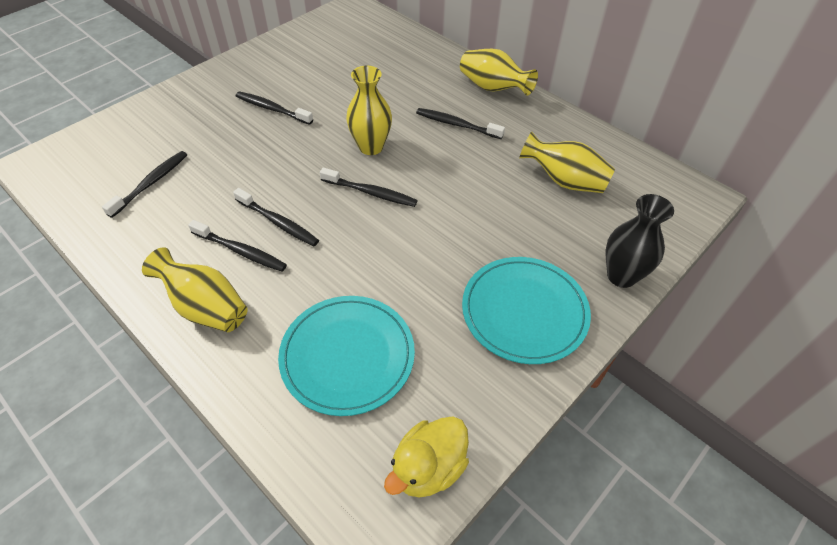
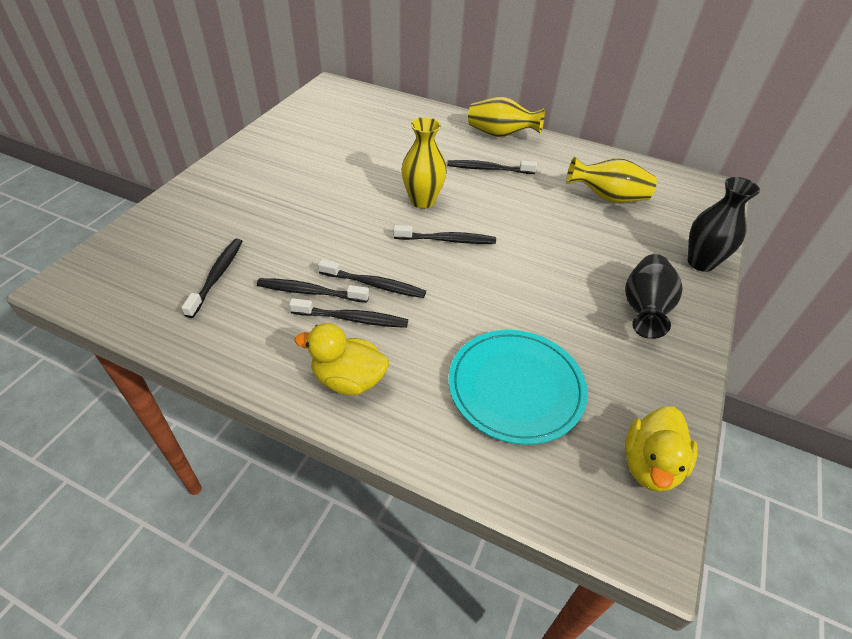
camera: 20 degrees left, 5 degrees down
yellow vase [142,247,248,332] -> yellow duck [295,323,389,395]
black toothbrush [236,91,313,125] -> black toothbrush moved to [257,278,369,302]
turquoise plate [462,257,591,364] -> black vase [625,254,683,339]

